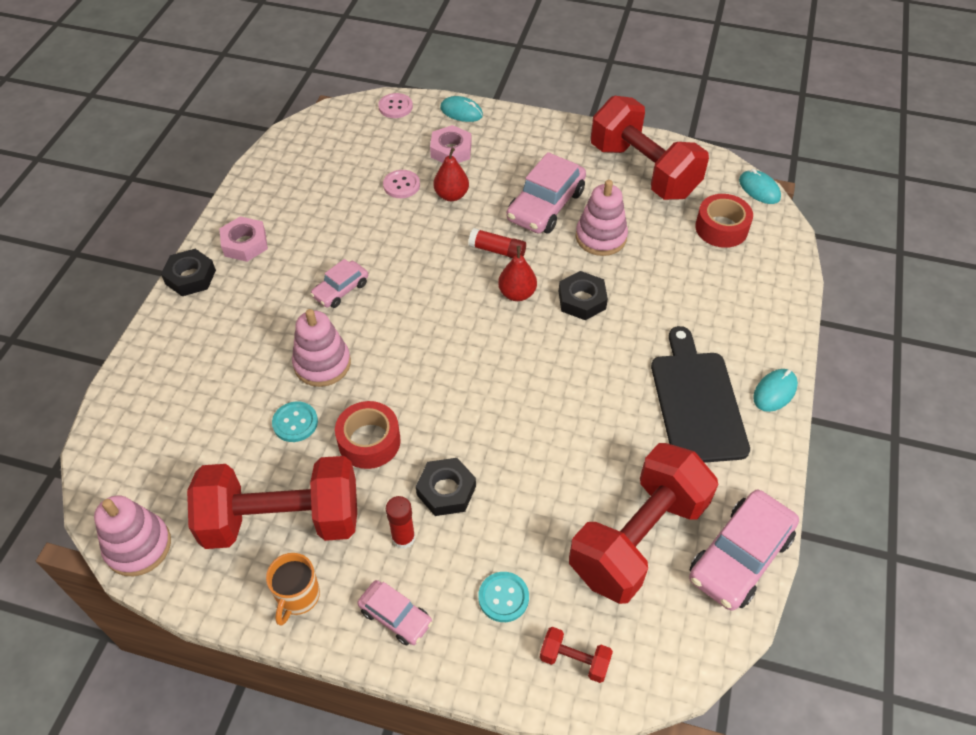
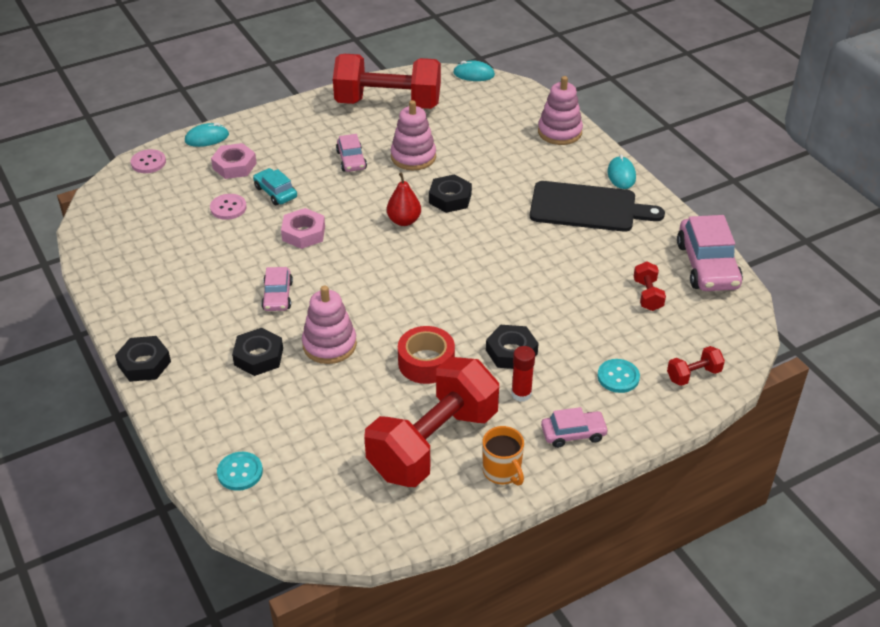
camera: 45 degrees left, 10 degrees down
pink stacking toy [94,495,171,576] -> pink stacking toy moved to [538,76,583,145]
pink nut [219,216,268,262] -> pink nut moved to [281,208,325,249]
turquoise button [272,401,318,442] -> turquoise button moved to [217,452,263,491]
red pear [433,148,469,201] -> turquoise car [253,168,297,205]
red glue stick [468,228,526,258] -> none
pink car [506,152,586,234] -> pink car [336,134,367,172], size x0.56
red dumbbell [569,443,718,604] -> red dumbbell [634,261,666,311], size x0.40
black cutting board [651,326,750,463] -> black cutting board turned 150 degrees clockwise [530,181,665,232]
red tape [695,194,753,248] -> none
none -> black nut [232,328,283,376]

